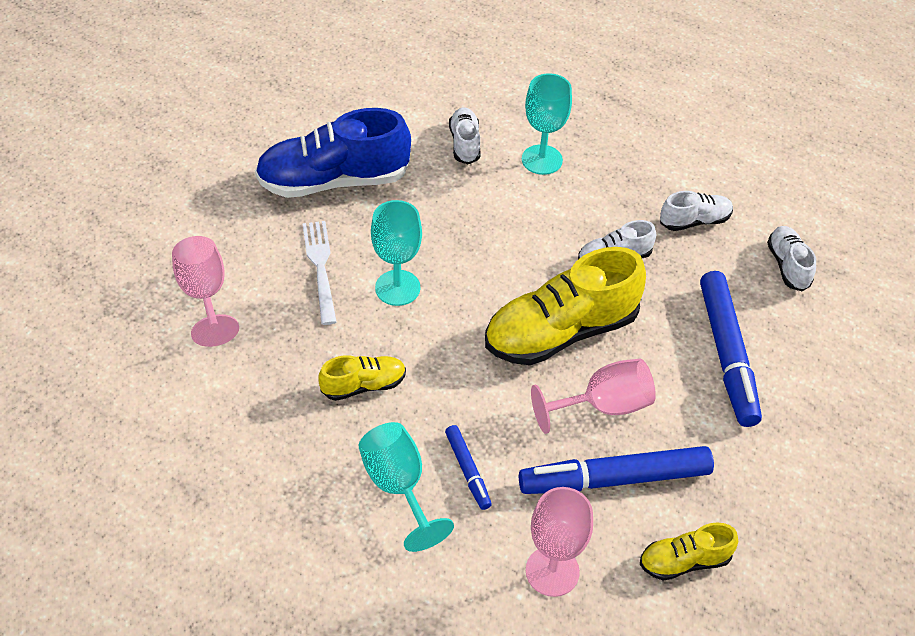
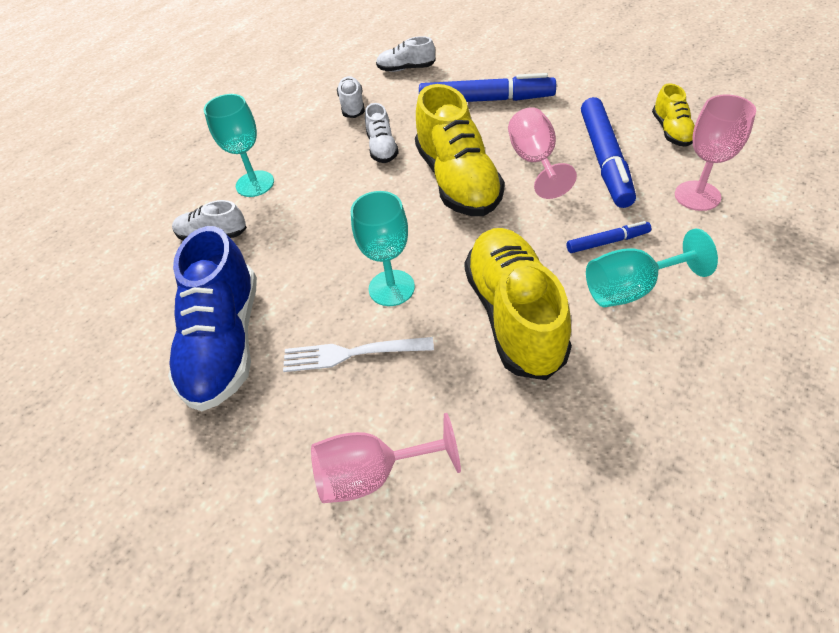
camera: 75 degrees left, 0 degrees up
yellow shoe [318,355,406,401] -> yellow shoe [464,228,572,380], size x2.01

